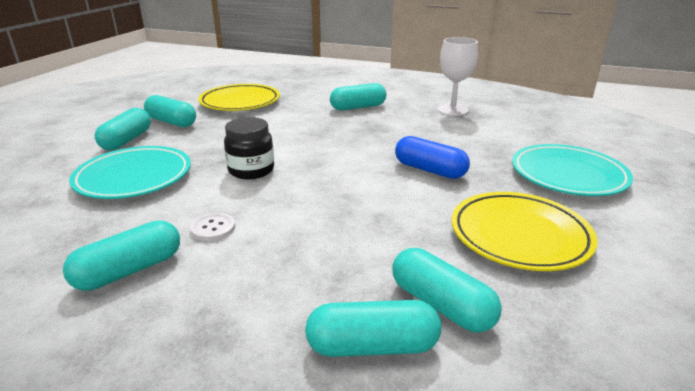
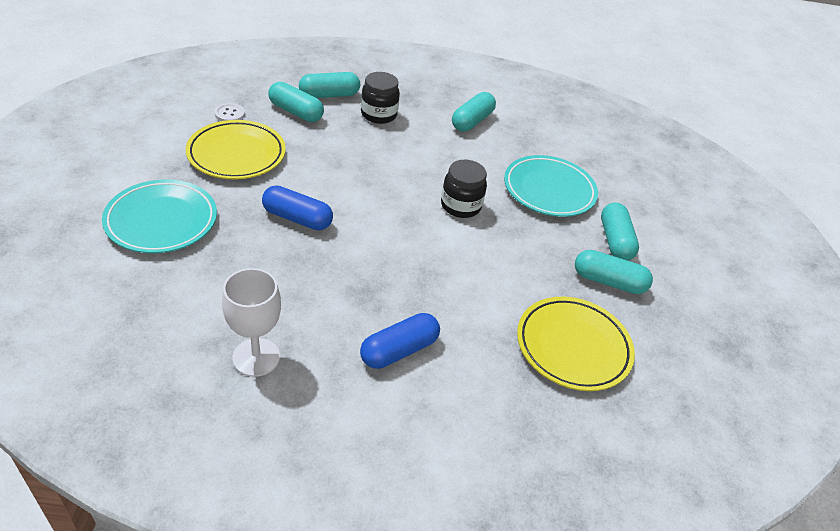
camera: 160 degrees right, 15 degrees up
white button [190,213,235,241] -> white button moved to [215,103,245,121]
turquoise capsule [330,83,386,111] -> blue capsule [360,313,440,369]
none -> black jar [361,72,400,124]

